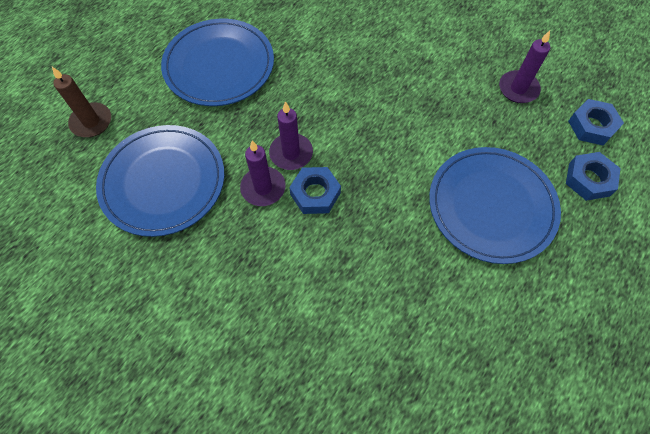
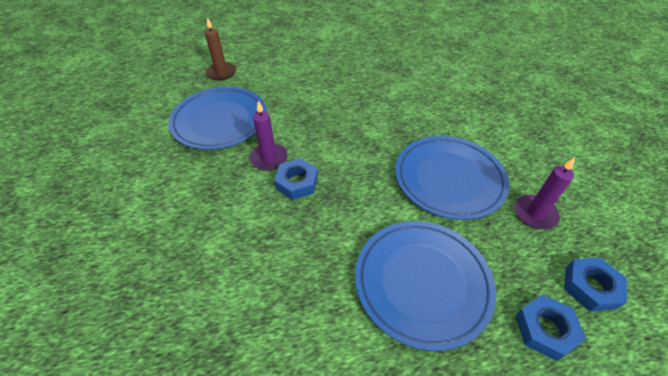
camera: 40 degrees right, 15 degrees down
blue plate [161,19,274,106] -> blue plate moved to [395,136,510,220]
purple candle [269,101,313,170] -> none

